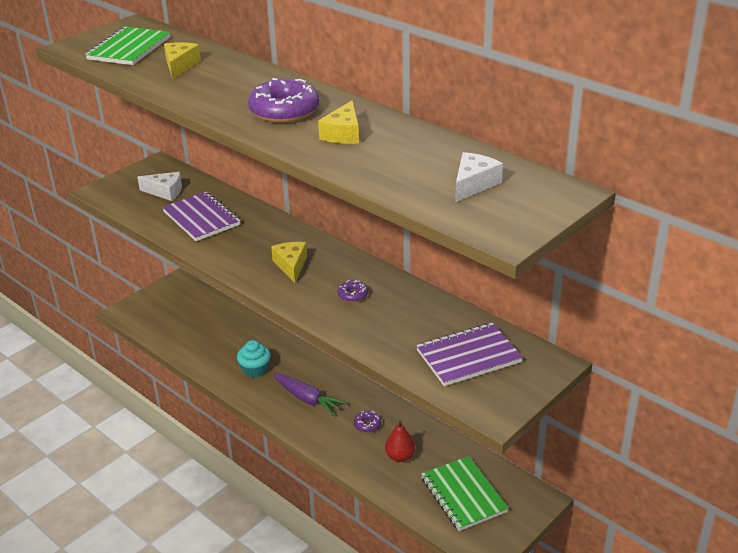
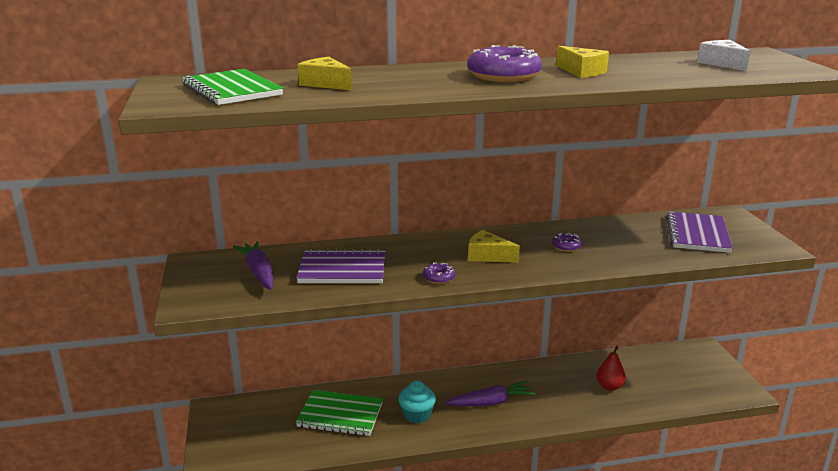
camera: 55 degrees left, 10 degrees down
white cheese [137,172,182,201] -> purple carrot [233,241,273,290]
purple donut [354,411,381,433] -> purple donut moved to [423,263,456,284]
green notebook [421,456,509,531] -> green notebook moved to [296,390,383,436]

